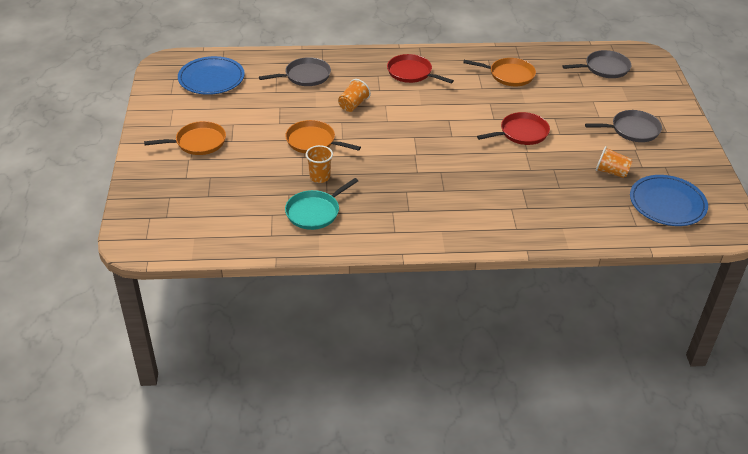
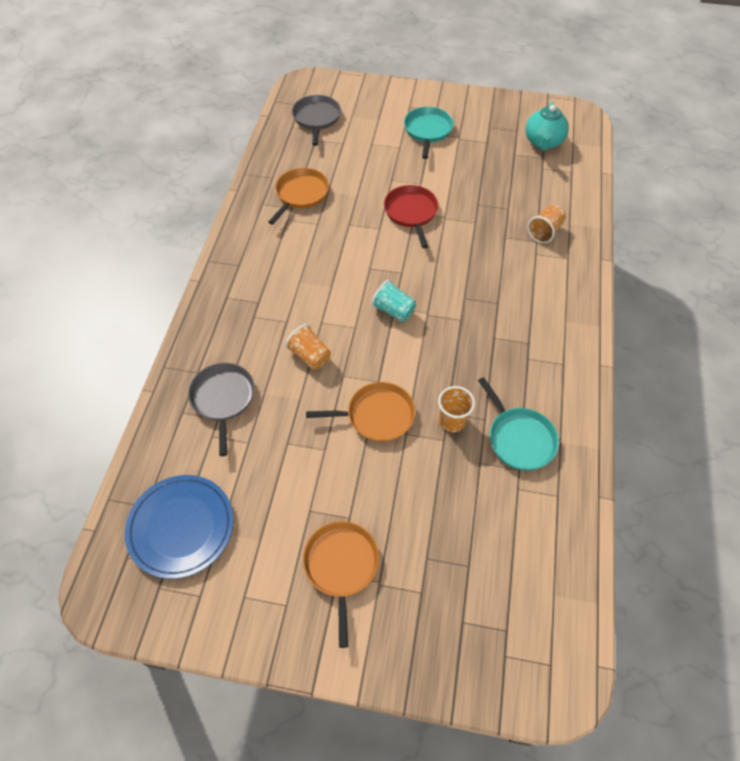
camera: 75 degrees left, 15 degrees up
orange pan [285,120,361,153] -> orange pan turned 135 degrees counterclockwise [306,382,416,442]
red pan [387,54,454,83] -> none
grey pan [585,110,662,142] -> turquoise pan [404,107,454,159]
orange cup [596,146,633,178] -> orange cup moved to [527,205,566,243]
blue plate [630,175,708,226] -> turquoise teapot [526,102,569,151]
none -> turquoise cup [371,280,416,322]

